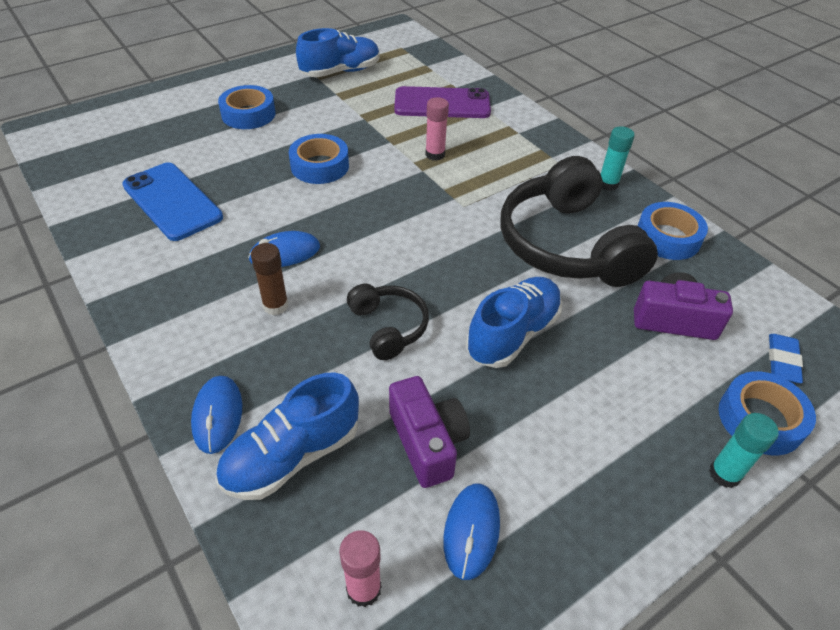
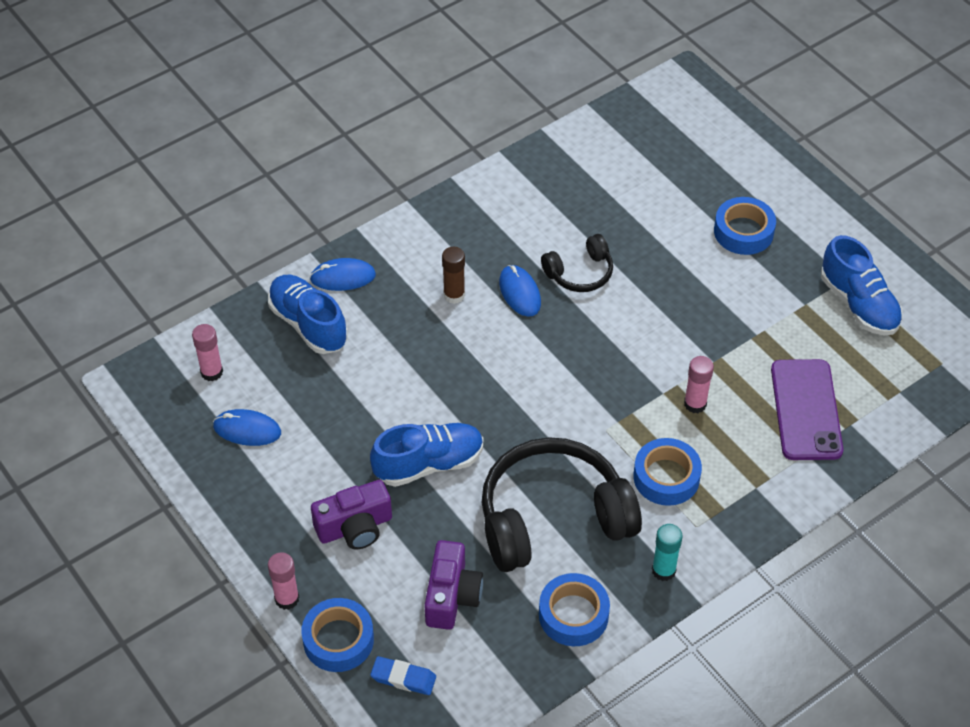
camera: 90 degrees right, 5 degrees up
blue phone [122,163,223,241] -> none
blue tape [289,134,349,184] -> blue tape moved to [633,438,702,506]
black headphones [347,284,429,360] -> black headphones moved to [541,234,613,292]
purple camera [389,376,470,488] -> purple camera moved to [311,480,392,549]
blue shoe [466,277,562,368] -> blue shoe turned 60 degrees counterclockwise [370,423,483,487]
turquoise glue stick [709,413,779,488] -> pink glue stick [268,552,299,610]

